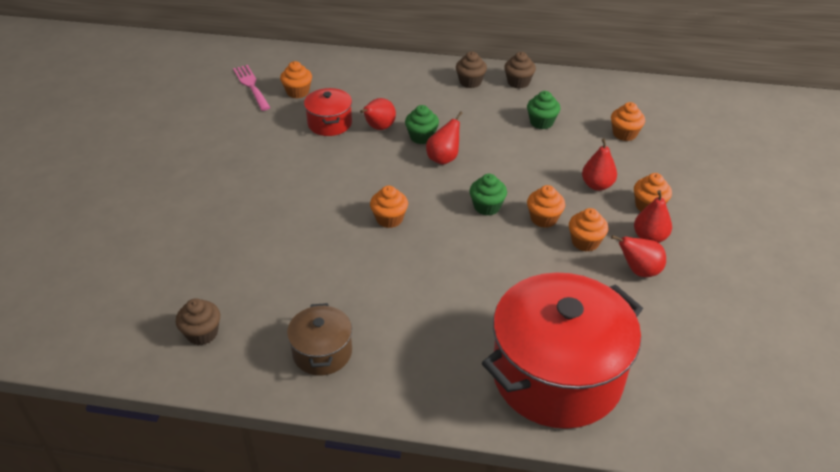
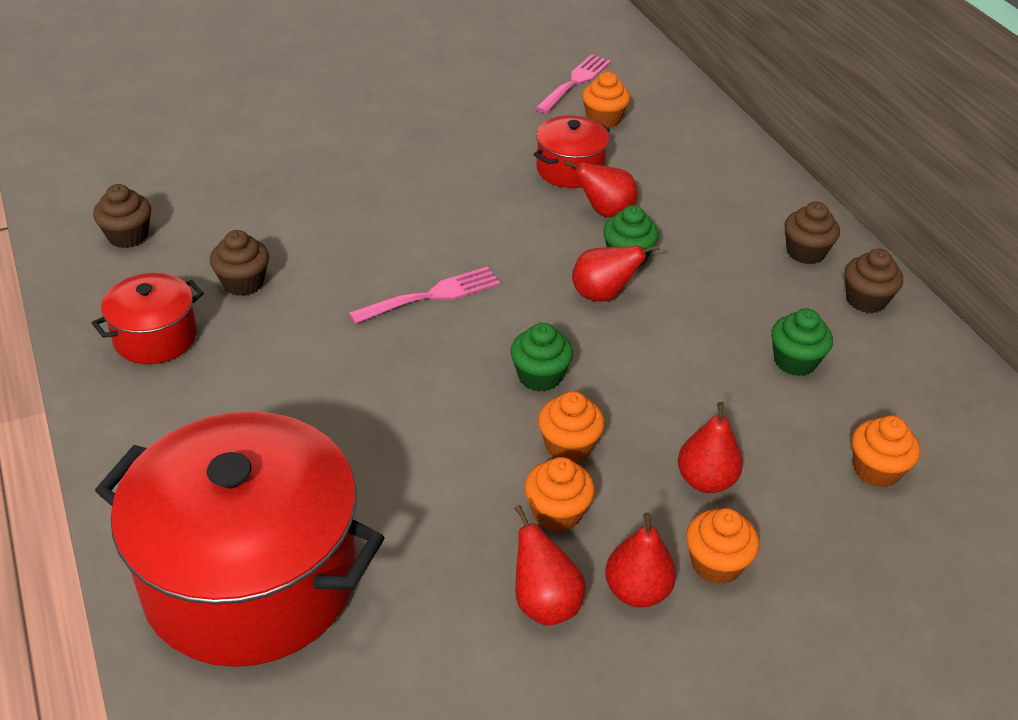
camera: 55 degrees right, 0 degrees up
brown pot [287,303,352,375] -> red pot [92,273,204,364]
orange cupcake [370,186,408,228] -> pink fork [349,267,500,324]
none -> brown cupcake [210,230,269,296]

